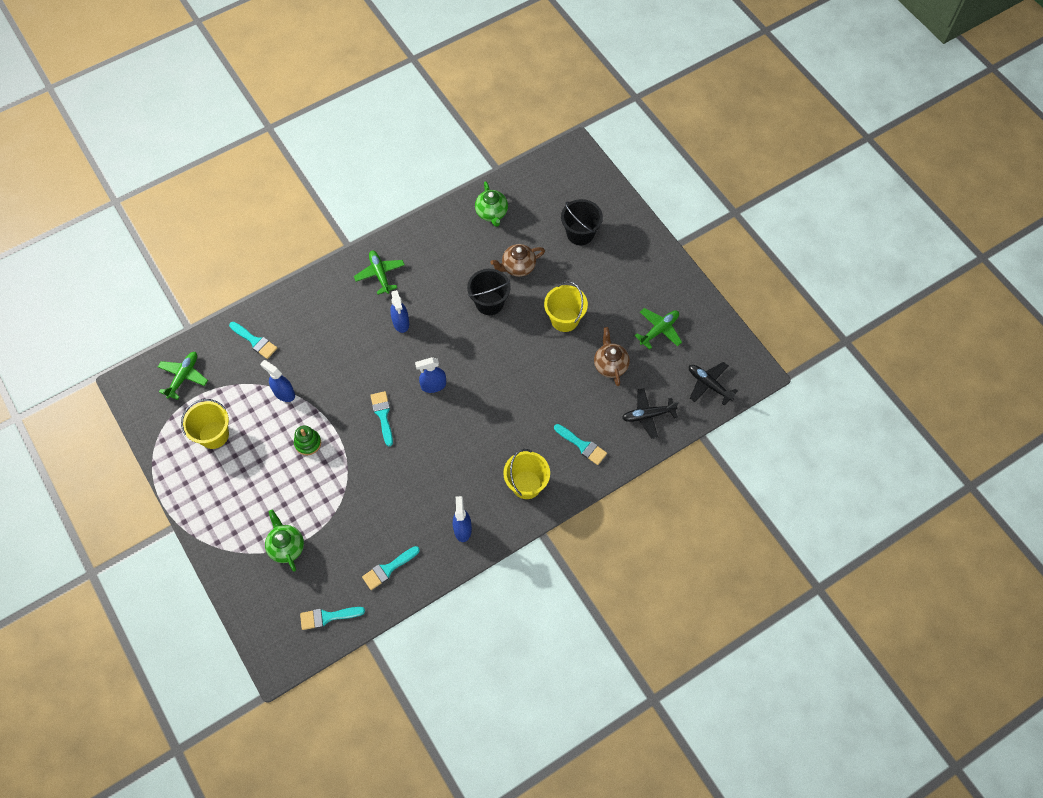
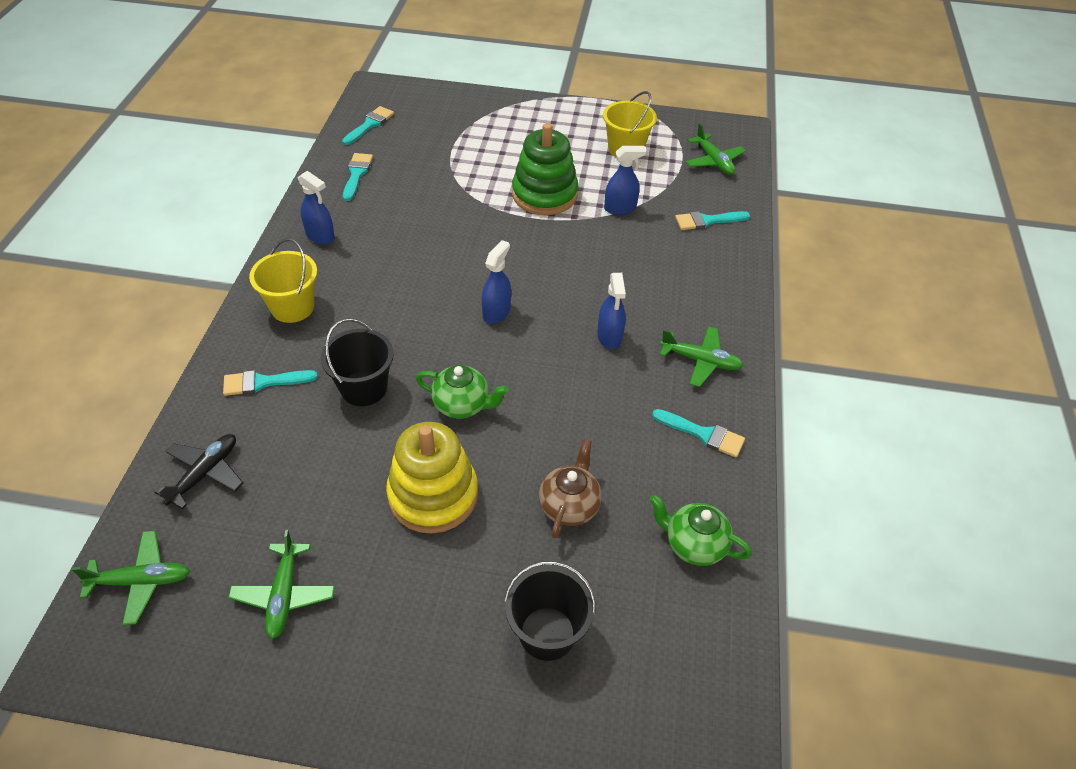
camera: 130 degrees right, 15 degrees down
green teapot [265,509,304,572] -> green teapot moved to [415,365,509,418]
green stacking toy [294,425,321,455] -> green stacking toy [512,123,578,215], size x1.99
turquoise brush [370,391,393,446] -> turquoise brush moved to [652,409,745,457]
blue spray bottle [390,290,409,333] -> blue spray bottle turned 120 degrees counterclockwise [597,273,626,349]
black bucket [467,269,511,315] -> black bucket moved to [321,318,394,406]
yellow bucket [544,281,588,332] -> yellow stacking toy [386,422,478,533]
brown teapot [594,327,630,386] -> none
black plane [689,362,738,406] -> green plane [72,531,190,625]

